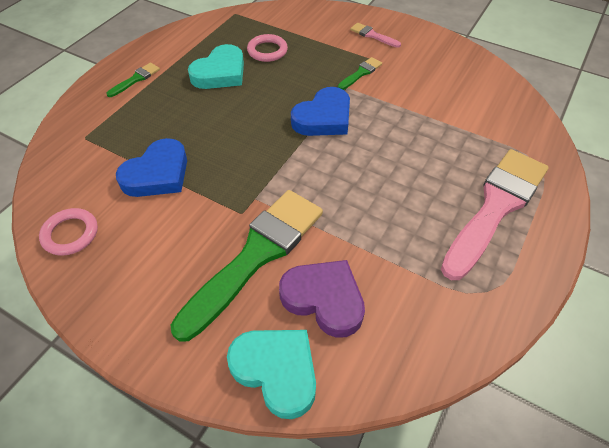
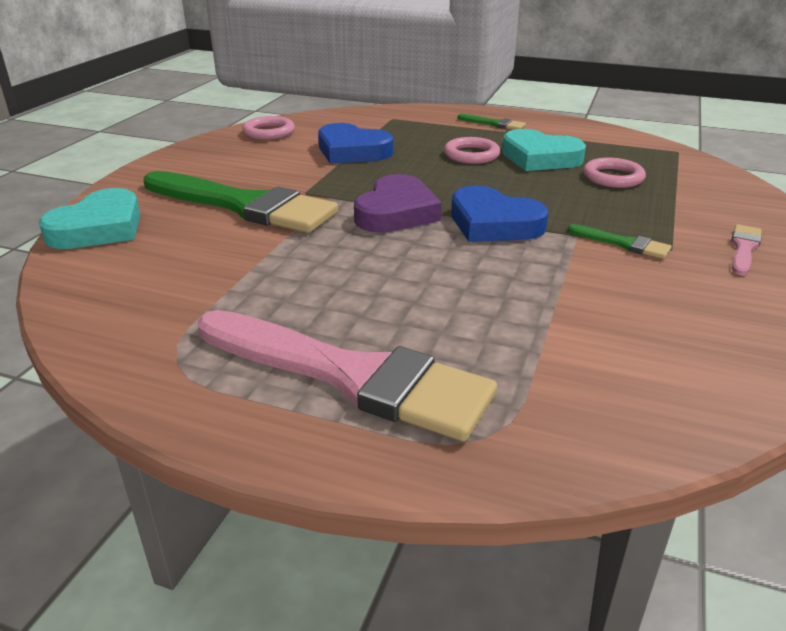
camera: 80 degrees right, 20 degrees down
purple heart [279,260,365,338] -> purple heart moved to [354,174,442,233]
none -> pink ring [444,137,500,164]

